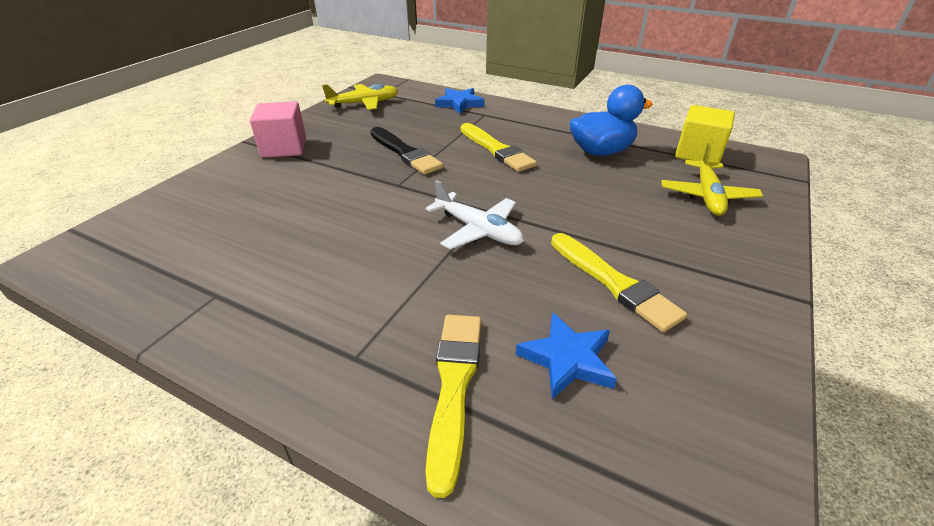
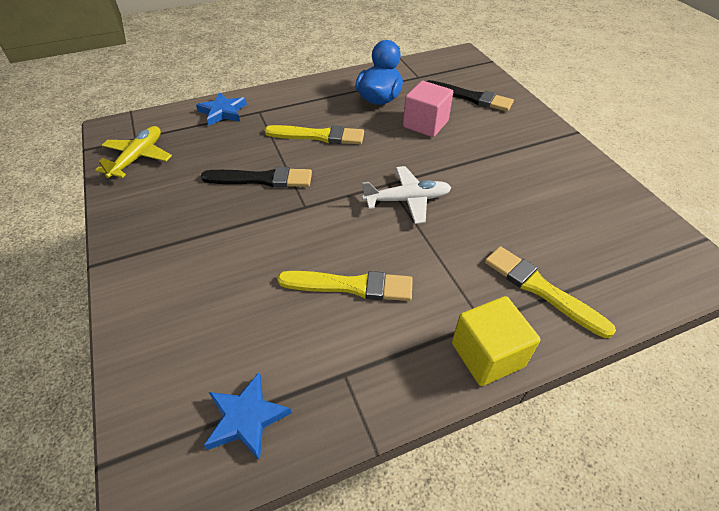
camera: 50 degrees left, 10 degrees up
pink cube [250,101,306,158] -> pink cube moved to [403,81,453,137]
blue star [516,313,617,399] -> blue star moved to [204,372,292,461]
yellow brush [551,233,687,332] -> yellow brush moved to [277,271,413,301]
yellow plane [661,143,763,216] -> black brush [426,80,514,112]
yellow cube [675,105,735,163] -> yellow cube moved to [452,296,541,386]

